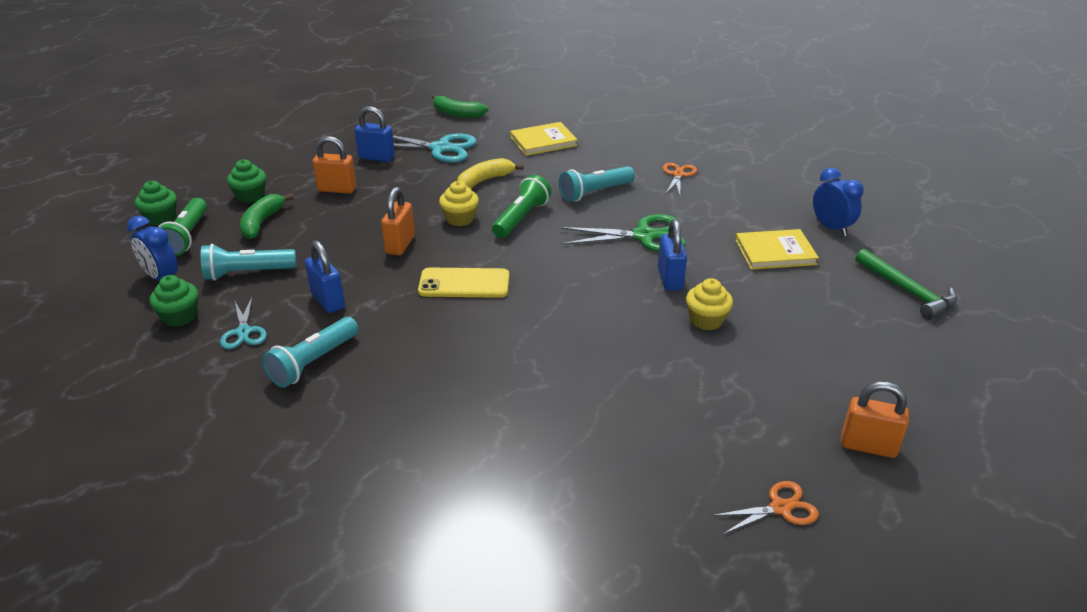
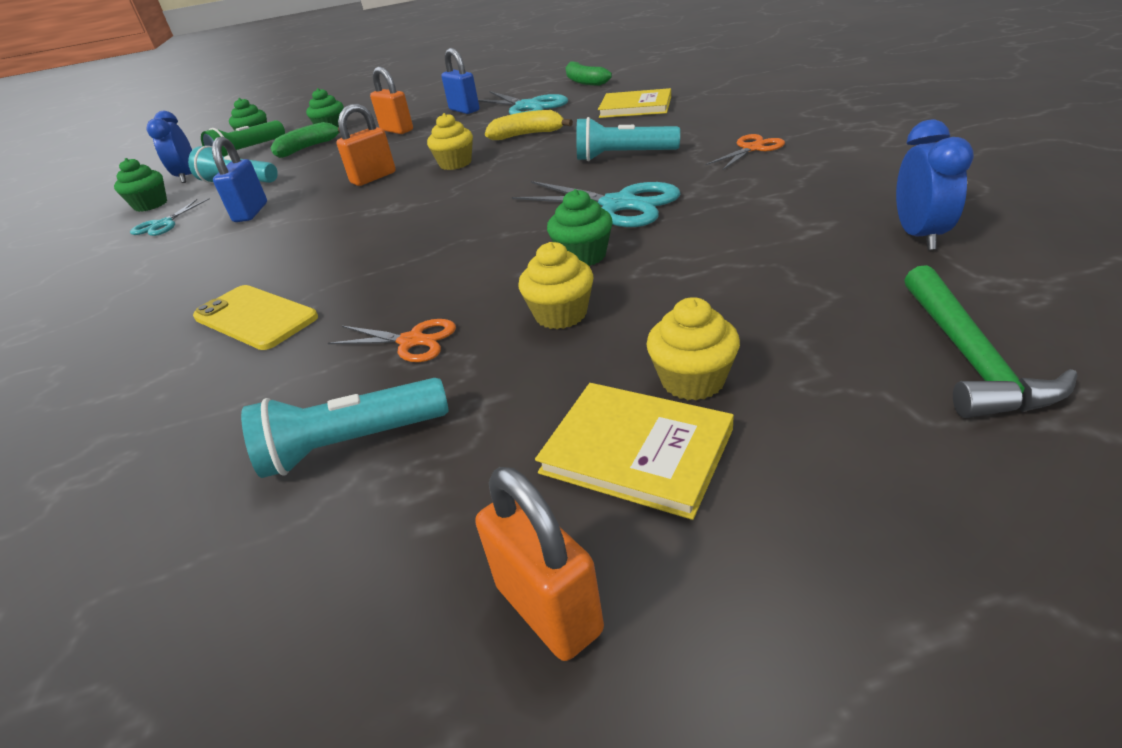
camera: 40 degrees right, 0 degrees up
turquoise flashlight [262,317,358,388] -> turquoise flashlight moved to [241,378,449,478]
yellow phone [418,268,509,298] -> yellow phone moved to [193,285,318,350]
green flashlight [492,175,551,238] -> none
green scissors [560,214,686,252] -> turquoise scissors [512,181,680,227]
blue padlock [658,219,687,291] -> green cupcake [547,189,613,266]
orange scissors [712,481,819,534] -> orange scissors moved to [328,319,456,362]
yellow book [735,229,819,270] -> yellow book moved to [535,383,734,520]
none -> yellow cupcake [646,297,740,400]

